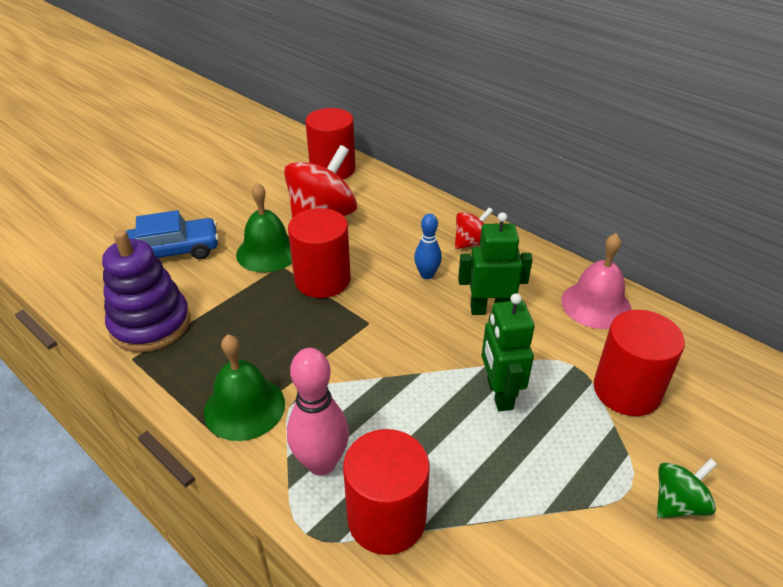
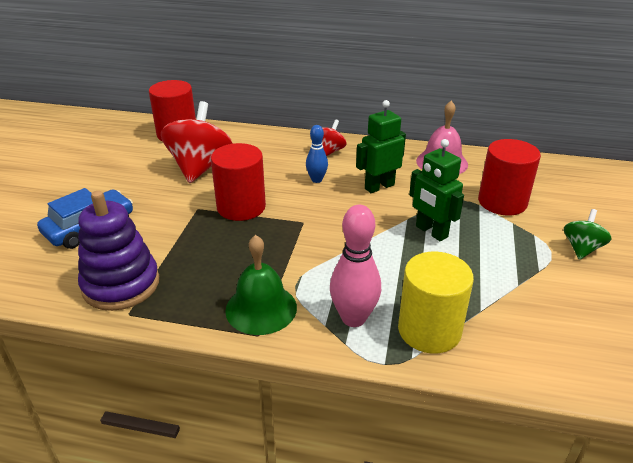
camera: 30 degrees left, 5 degrees down
green bell [236,183,292,273] -> none
red cylinder [343,429,430,555] -> yellow cylinder [398,252,474,354]

